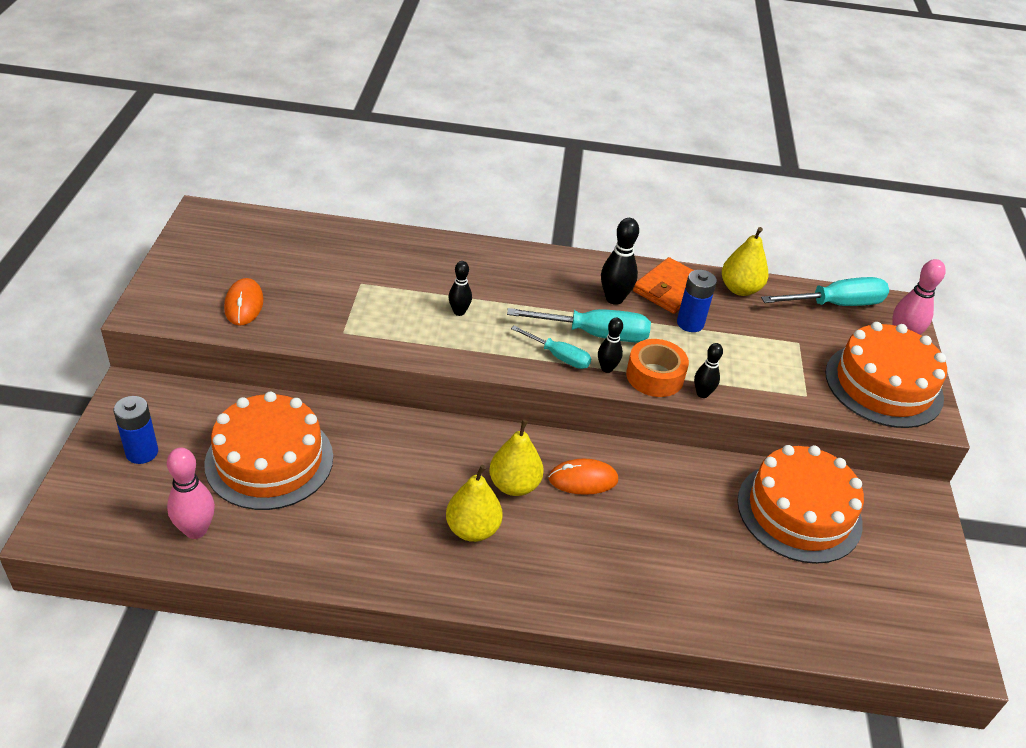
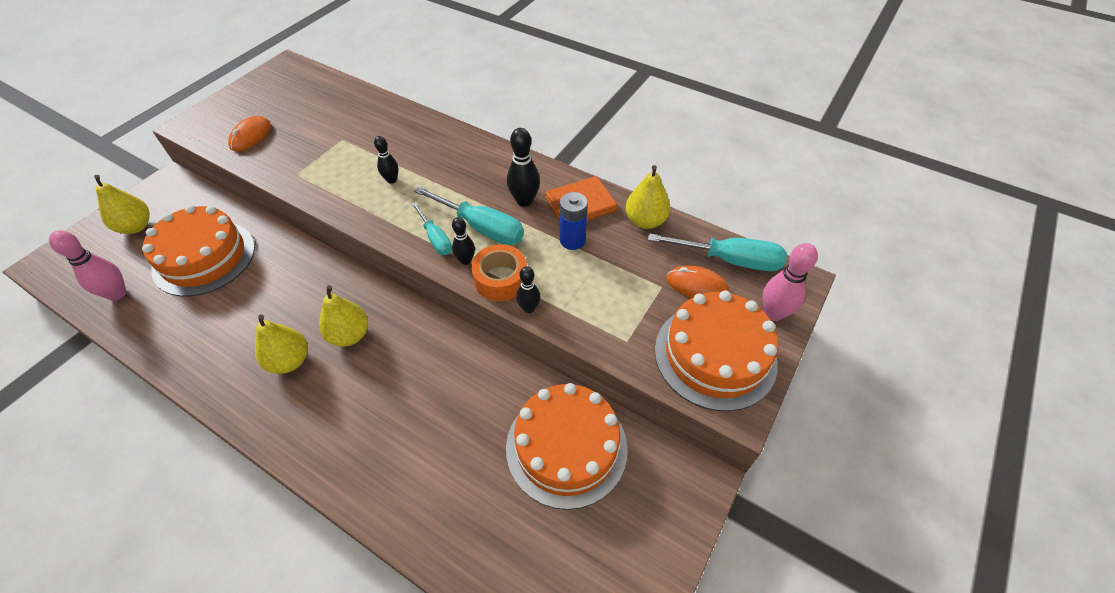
camera: 30 degrees right, 10 degrees up
blue battery [113,396,158,464] -> yellow pear [94,175,150,234]
orange mouse [548,459,618,495] -> orange mouse moved to [667,266,729,298]

